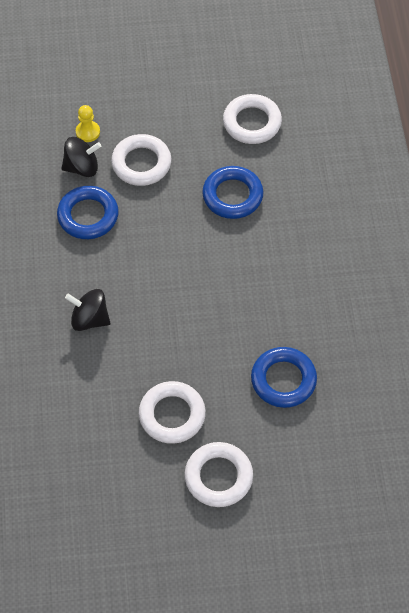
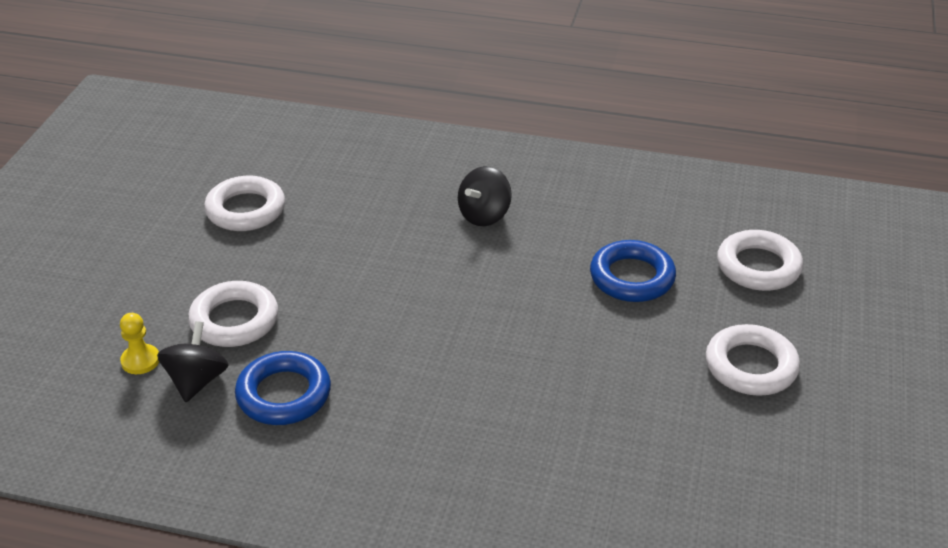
camera: 70 degrees left, 20 degrees down
black spinning top [65,289,110,331] -> black spinning top moved to [458,166,512,226]
white ring [139,381,206,444] -> white ring moved to [717,230,803,291]
blue ring [202,166,263,219] -> none

